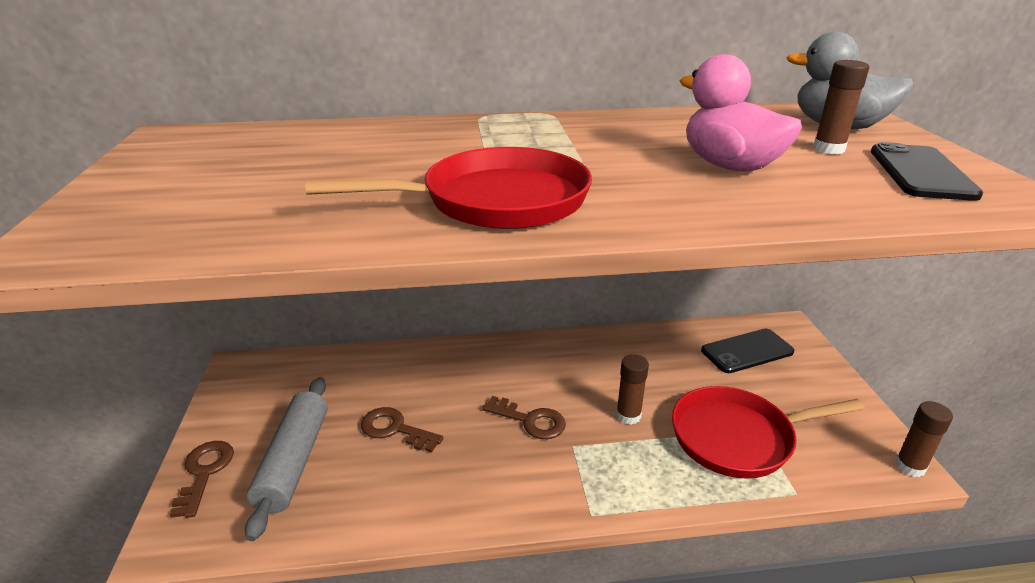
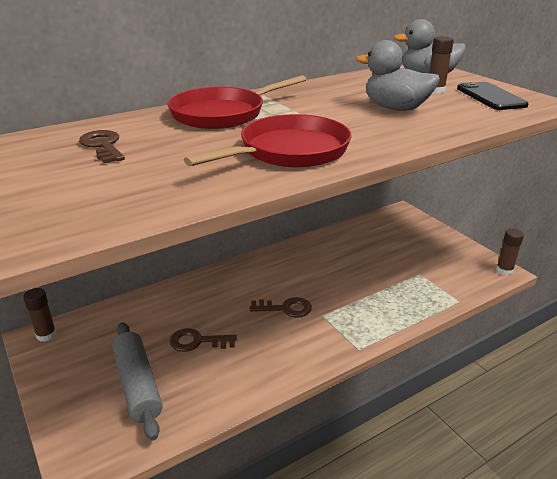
camera: 25 degrees left, 0 degrees up
brown key [170,441,234,518] -> brown key moved to [79,130,125,163]
brown glue stick [616,354,649,425] -> brown glue stick moved to [23,288,56,342]
red pan [672,386,865,479] -> red pan moved to [167,75,307,129]
pink duck [680,54,802,171] -> grey duck [356,40,440,111]
black phone [701,329,795,373] -> none

